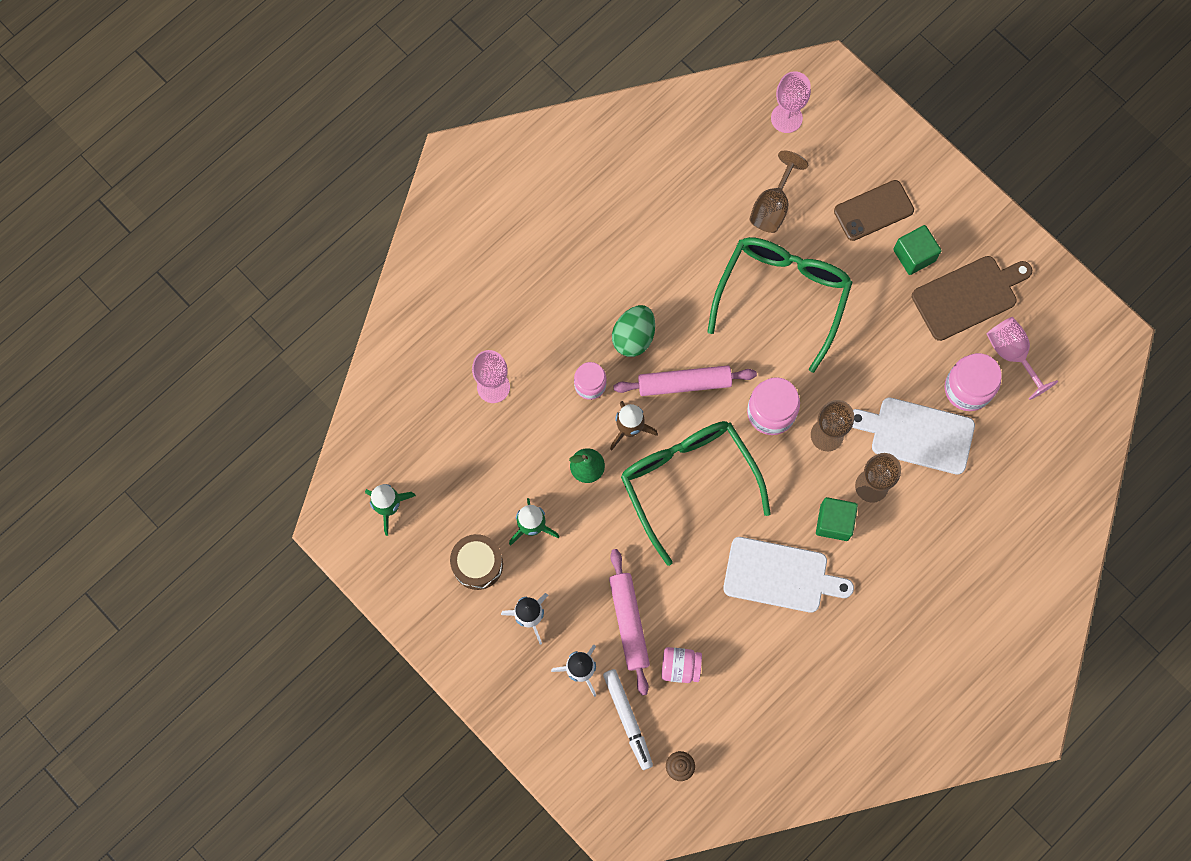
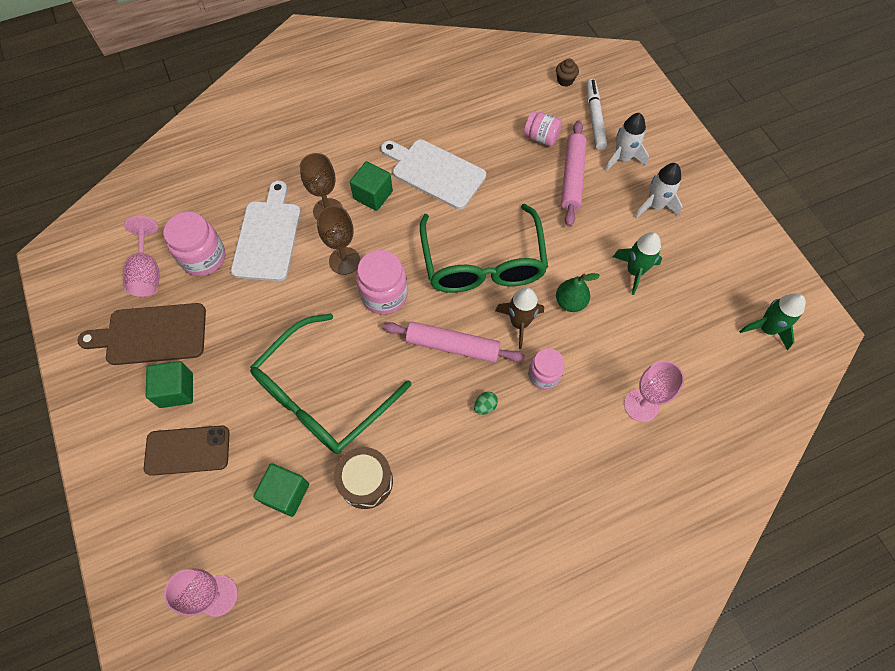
camera: 160 degrees left, 10 degrees down
brown drum [450,534,503,590] -> brown drum moved to [334,447,393,509]
green egg [612,305,655,357] -> green egg [474,392,498,415], size x0.47
brown goblet [749,151,808,233] -> green cube [253,463,309,517]
white cutting board [852,397,975,475] -> white cutting board turned 120 degrees counterclockwise [231,180,301,281]

